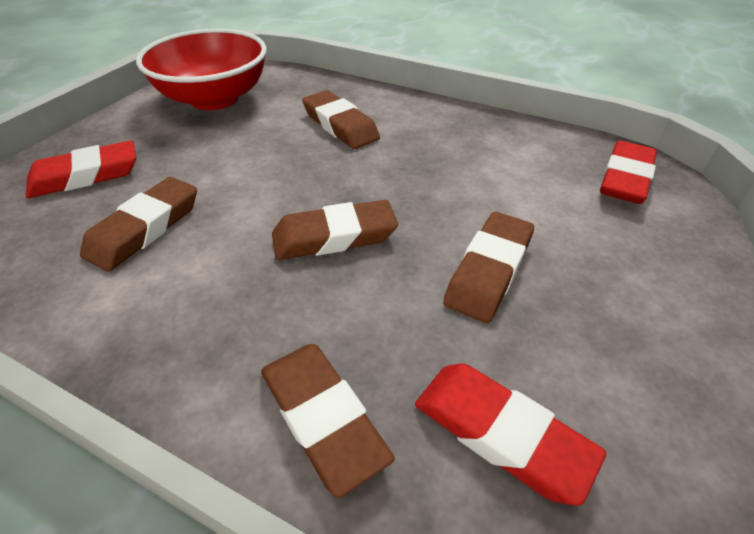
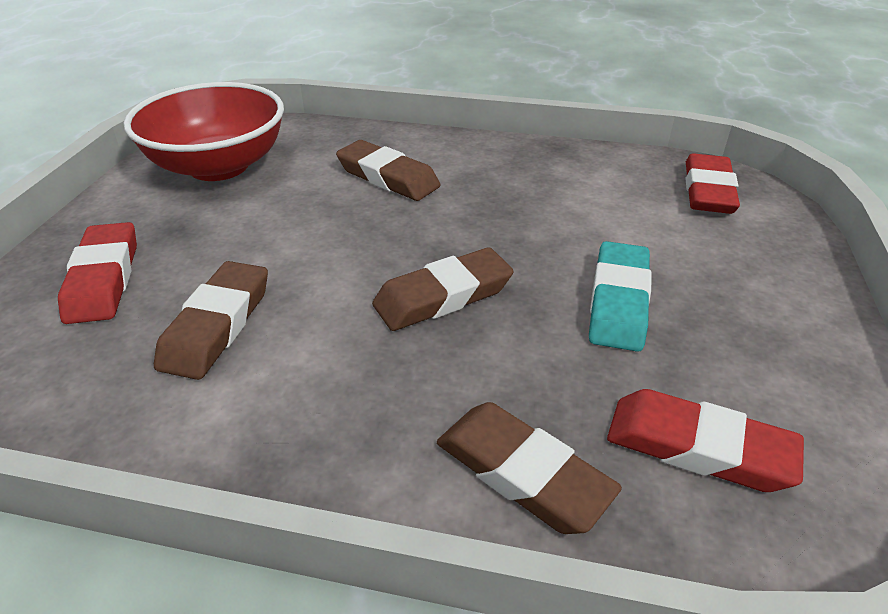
camera: 15 degrees left, 5 degrees down
red eraser [25,140,136,198] -> red eraser turned 60 degrees counterclockwise [58,222,137,324]
brown eraser [443,212,534,323] -> turquoise eraser [589,241,652,352]

